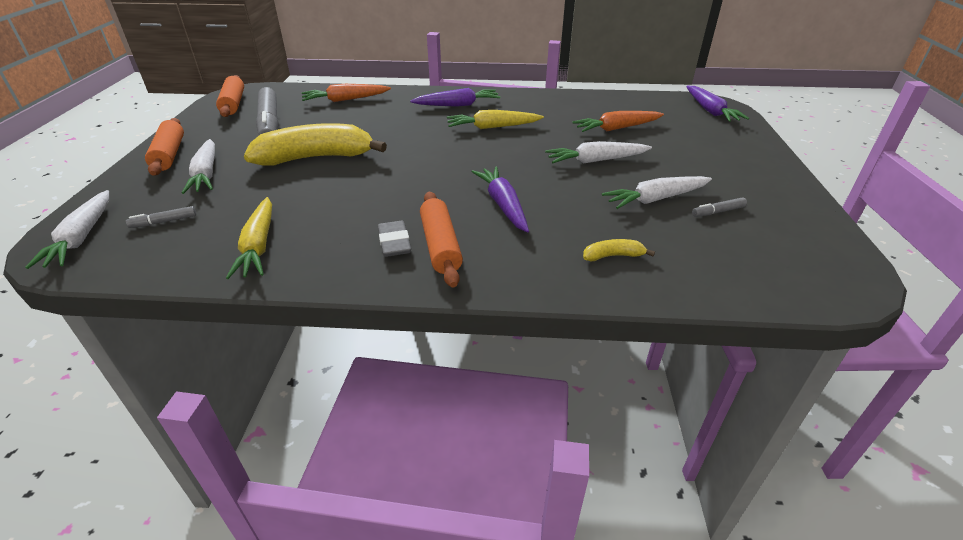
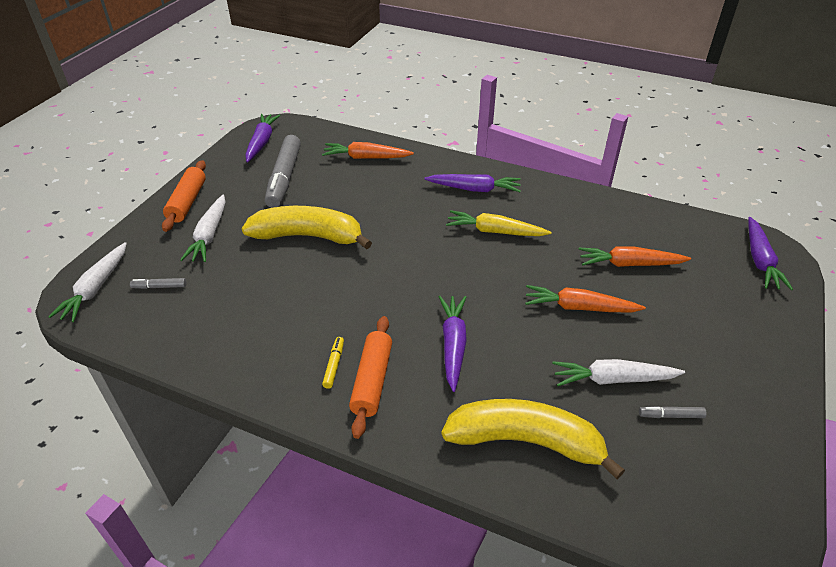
camera: 20 degrees right, 5 degrees up
orange rolling pin [216,75,244,117] -> purple carrot [245,114,281,163]
yellow carrot [226,197,272,279] -> none
grey eraser [378,221,411,257] -> yellow marker [322,337,344,389]
white carrot [545,141,652,164] -> orange carrot [525,285,646,313]
yellow banana [583,239,655,261] -> yellow banana [442,399,625,479], size x2.43

